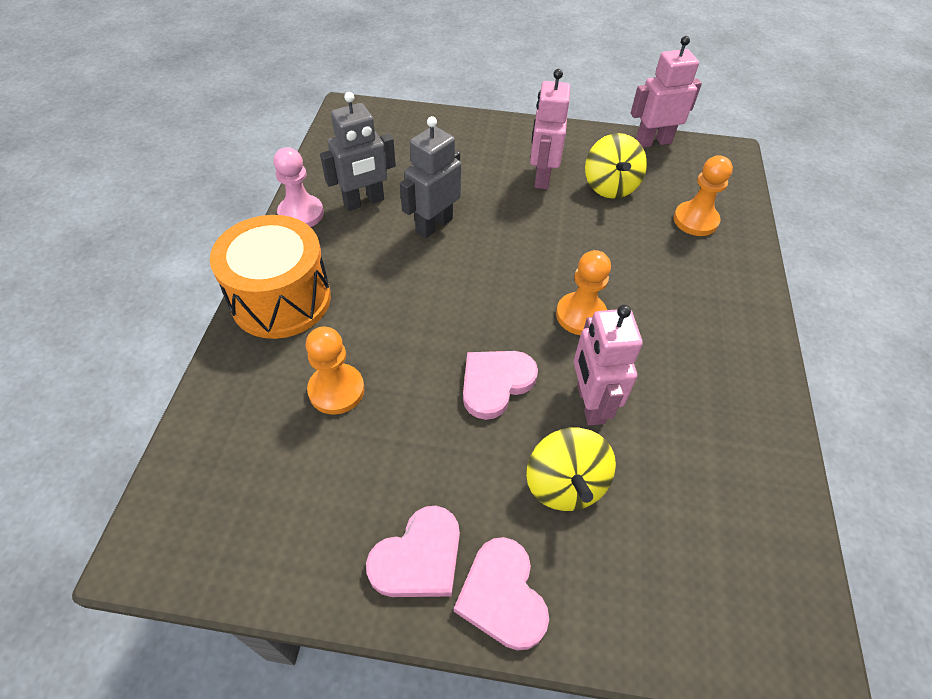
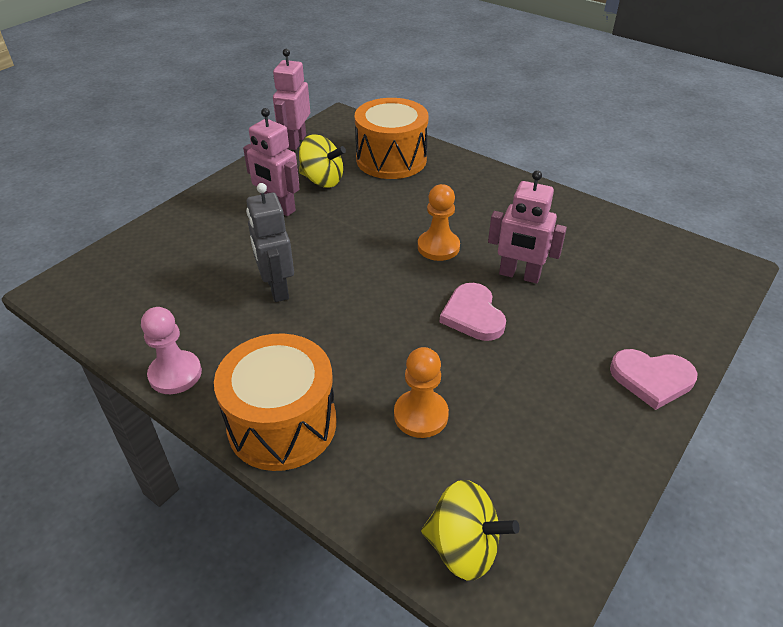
camera: 60 degrees left, 10 degrees down
grey robot [320,92,396,211] -> none
pink heart [366,506,460,597] -> none
yellow spinning top [526,428,616,511] -> yellow spinning top moved to [421,480,519,581]
orange pawn [674,155,733,236] -> orange drum [355,98,429,179]

